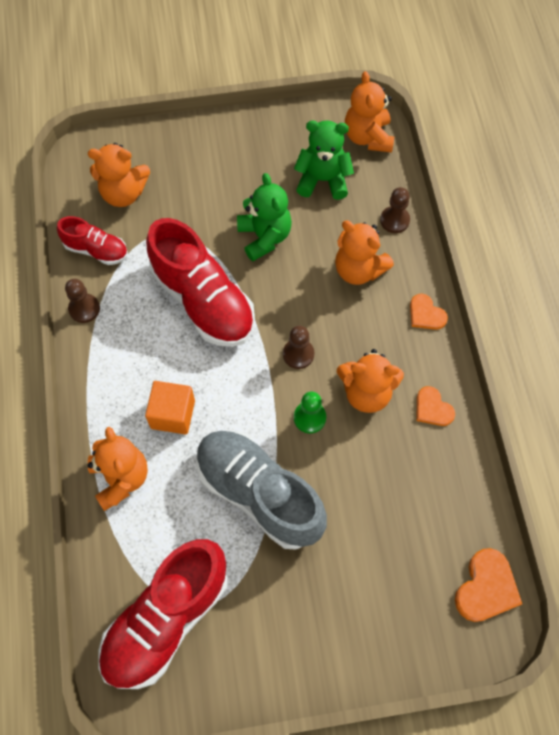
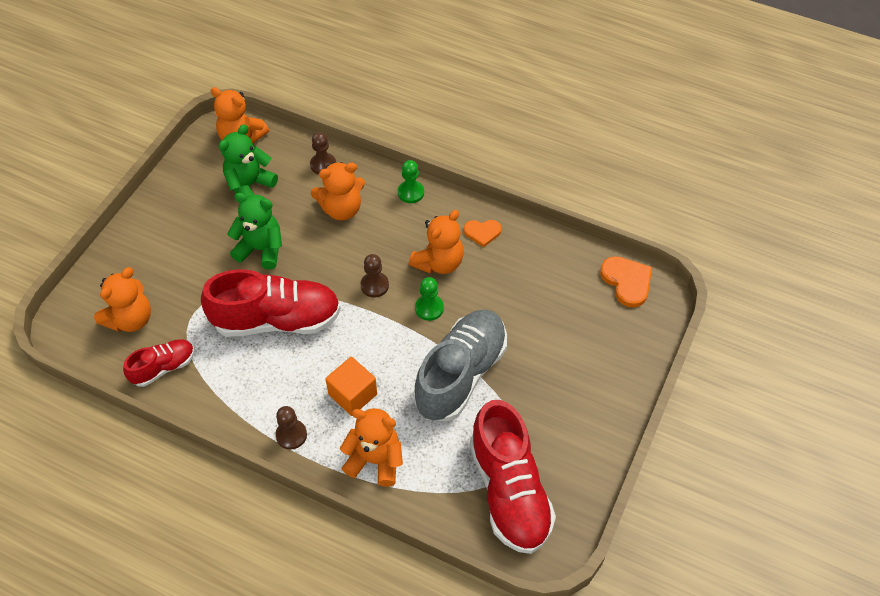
camera: 55 degrees left, 10 degrees down
brown pawn [65,279,100,323] -> brown pawn moved to [275,406,307,450]
grey shoe [196,431,327,550] -> grey shoe turned 135 degrees clockwise [413,309,507,421]
orange heart [410,294,448,330] -> green pawn [398,160,424,203]

